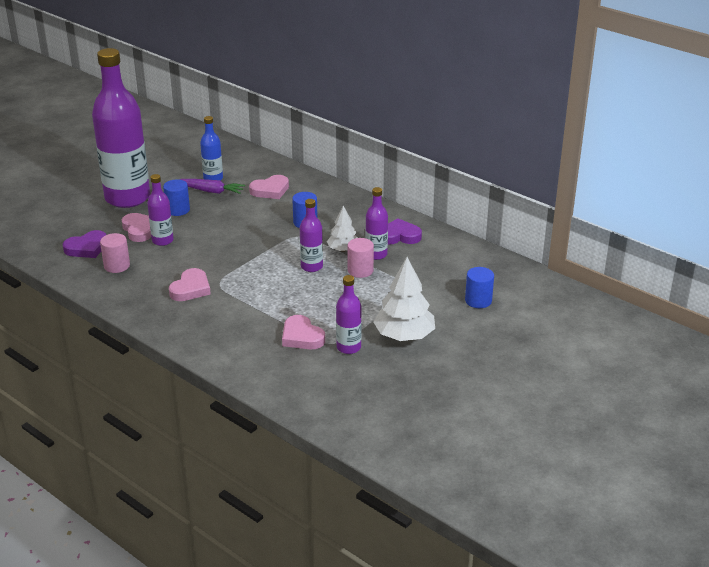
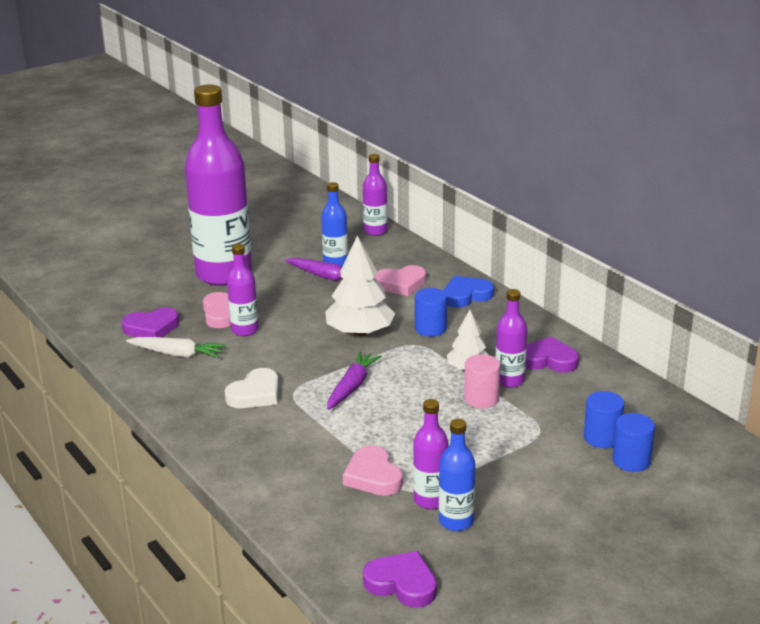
camera: 15 degrees right, 5 degrees down
pink cylinder [100,233,130,273] -> white carrot [126,337,226,358]
blue cylinder [163,179,190,216] -> blue cylinder moved to [584,391,624,448]
pink heart [169,268,211,301] -> white heart [225,368,279,408]
purple bottle [300,199,323,272] -> purple bottle moved to [363,154,387,236]
white tree [373,257,435,341] -> white tree moved to [325,236,395,336]
none -> purple carrot [327,351,382,410]
none -> purple heart [363,551,437,608]
none -> blue bottle [439,419,475,531]
none -> blue heart [443,276,494,308]

